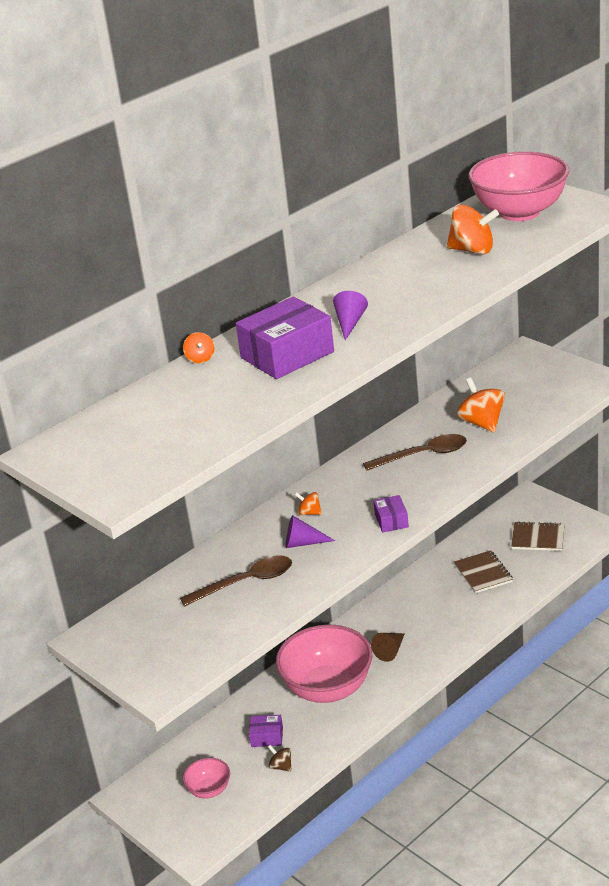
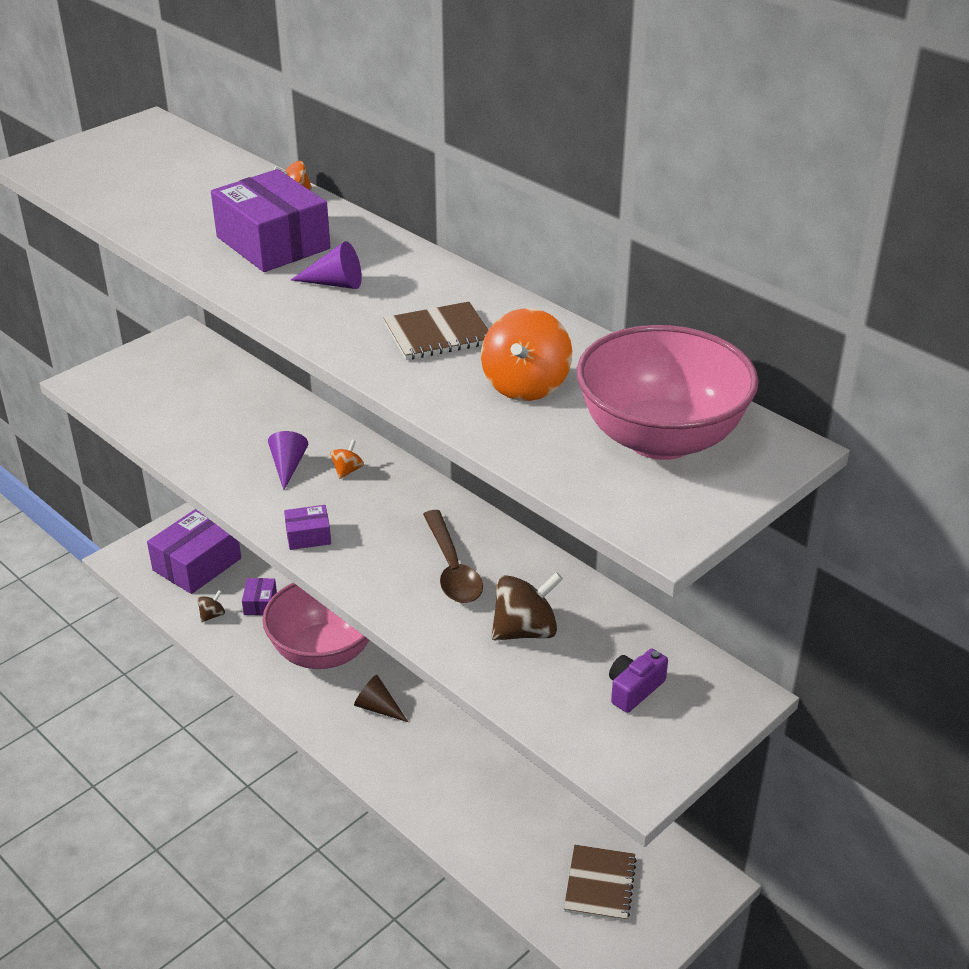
camera: 85 degrees right, 5 degrees up
brown spoon [180,555,292,607] -> none
pink bowl [183,758,230,799] -> purple box [147,509,241,594]
brown notebook [454,550,513,593] -> brown notebook moved to [384,302,489,360]
orange spinning top [457,378,505,432] -> brown spinning top [491,572,563,640]
none -> purple camera [609,649,668,713]

